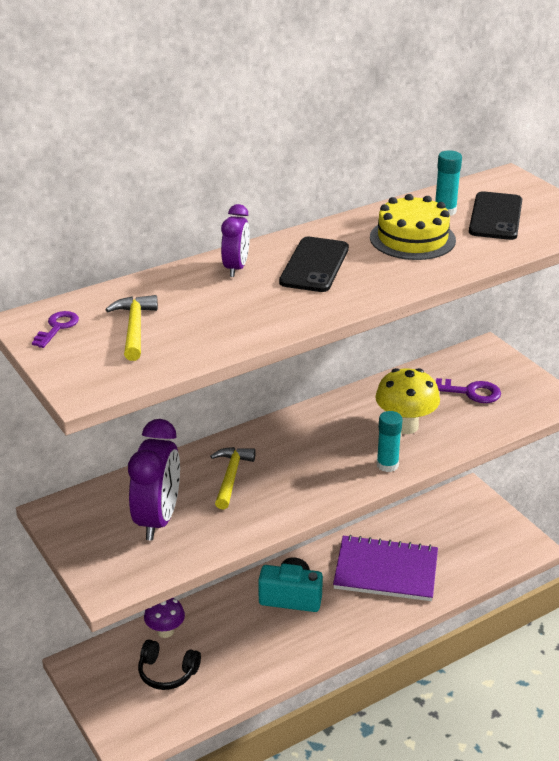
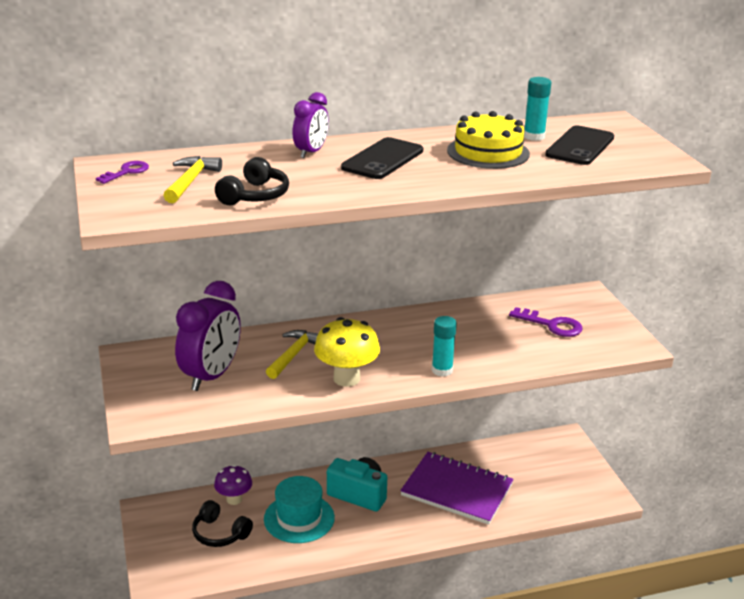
camera: 15 degrees right, 5 degrees down
yellow mushroom [375,368,440,434] -> yellow mushroom moved to [314,317,380,387]
none -> black headphones [215,157,289,205]
none -> turquoise hat [264,476,335,543]

